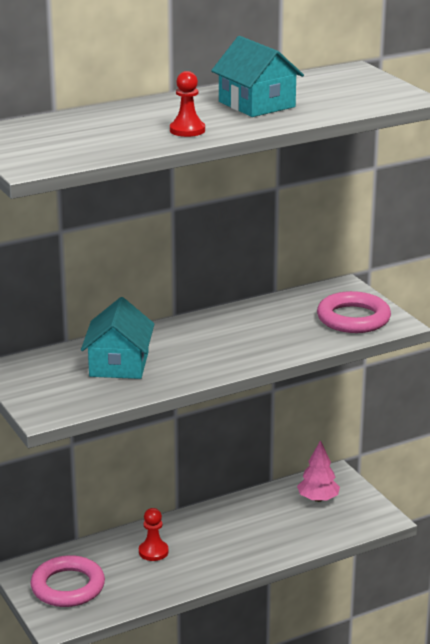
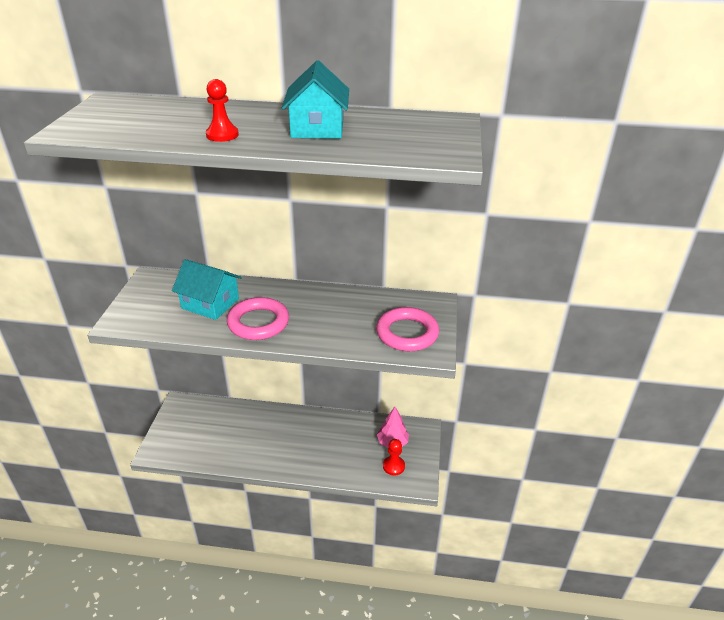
camera: 35 degrees right, 10 degrees up
pink ring [30,555,105,607] -> pink ring moved to [227,297,289,340]
turquoise house [81,297,154,379] -> turquoise house turned 75 degrees clockwise [172,259,242,320]
red pawn [139,508,169,561] -> red pawn moved to [383,439,405,475]

